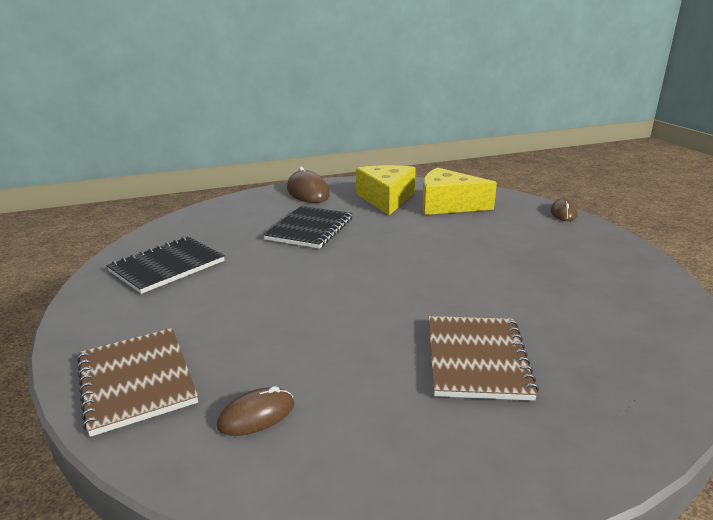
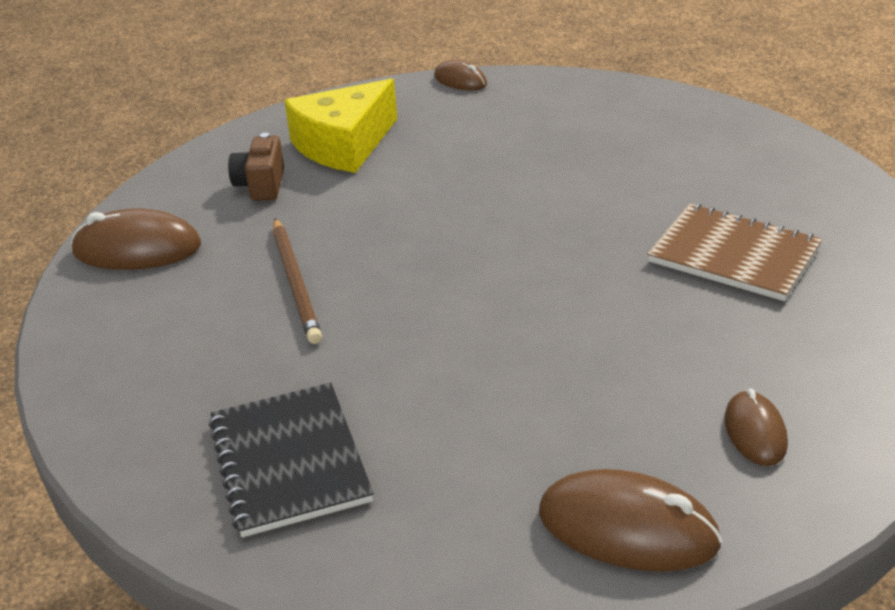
camera: 60 degrees left, 10 degrees up
brown notebook [77,328,198,437] -> brown mouse [539,469,722,572]
black notebook [263,206,353,249] -> brown pencil [273,218,322,344]
yellow cheese [356,165,416,215] -> brown camera [228,133,284,201]

